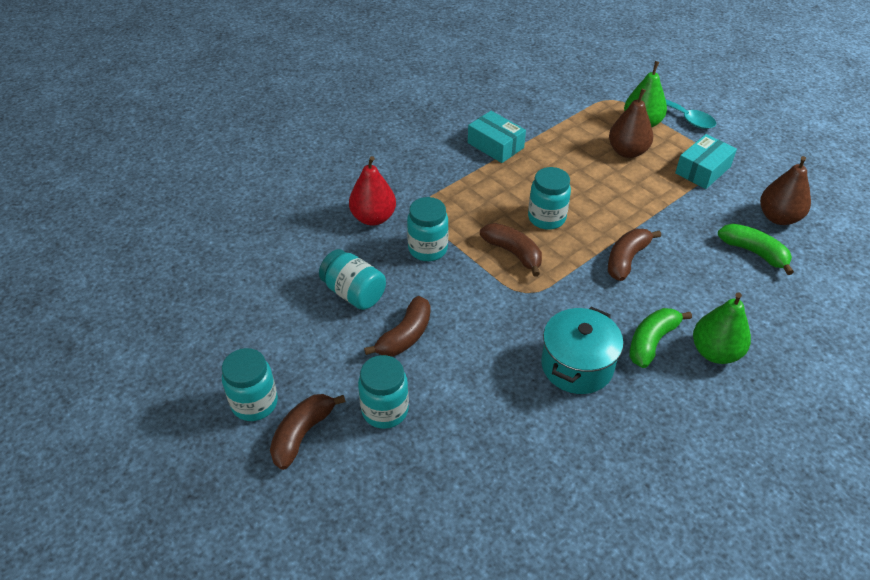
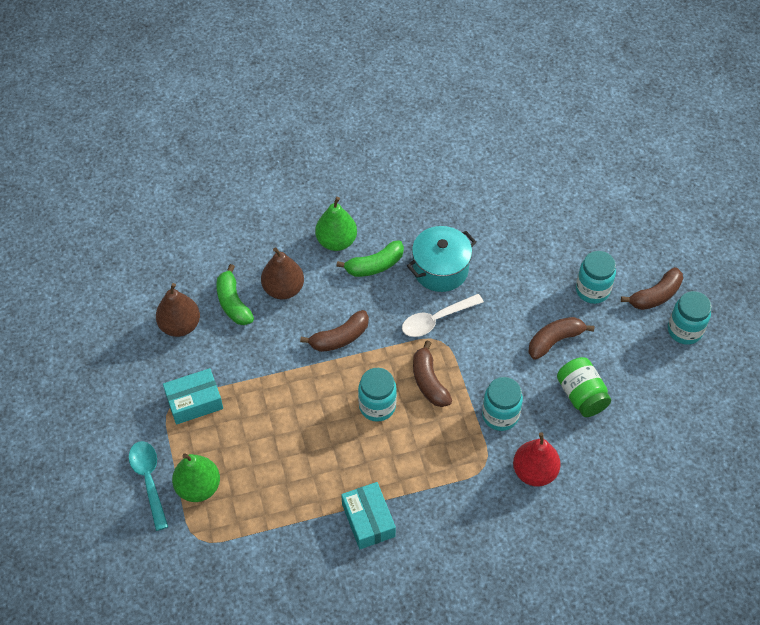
camera: 155 degrees left, 10 degrees up
turquoise jar [319,249,386,310] -> green jar [557,357,611,417]
brown pear [609,89,653,158] -> brown pear moved to [261,247,304,300]
none -> white spoon [402,294,484,337]

